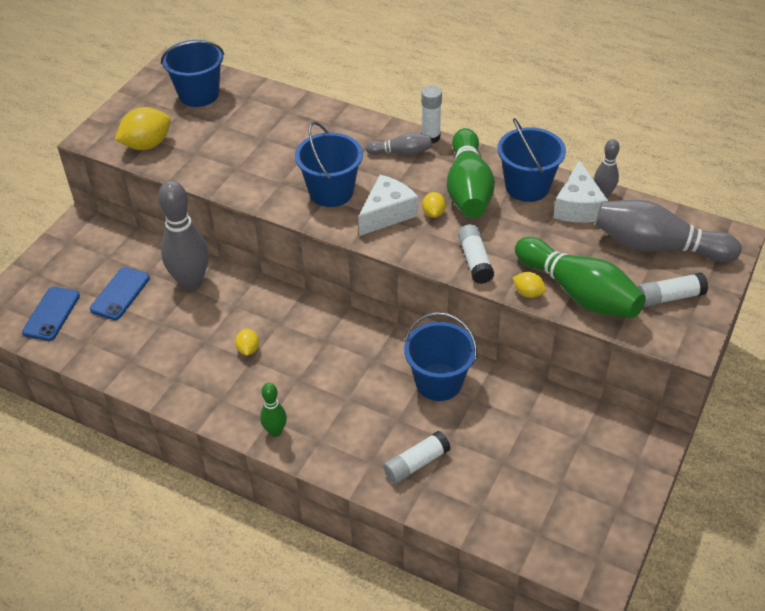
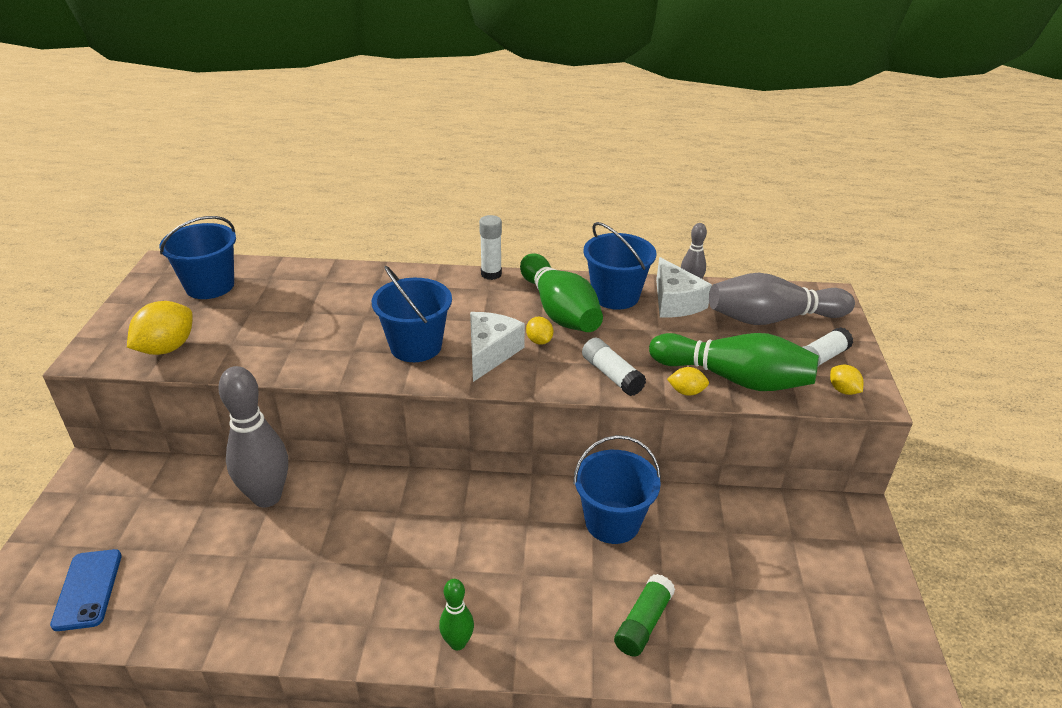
camera: 25 degrees left, 10 degrees down
blue phone [90,267,150,320] -> none
yellow lemon [235,328,259,356] -> yellow lemon moved to [830,365,864,395]
grey bowling pin [366,132,432,156] -> none
white glue stick [383,431,451,484] -> green glue stick [614,574,675,657]

